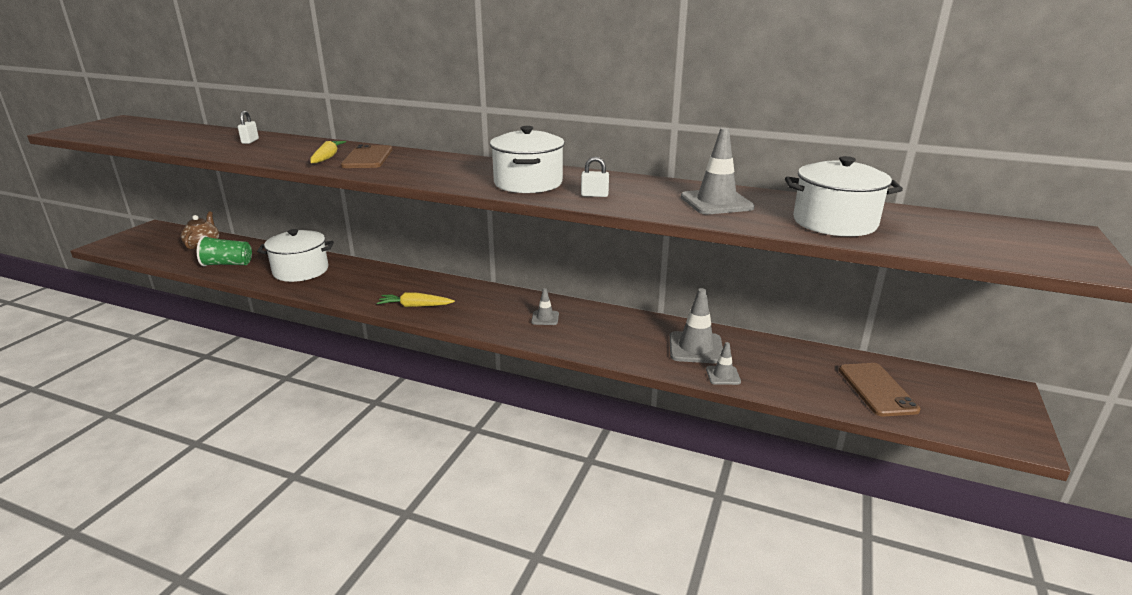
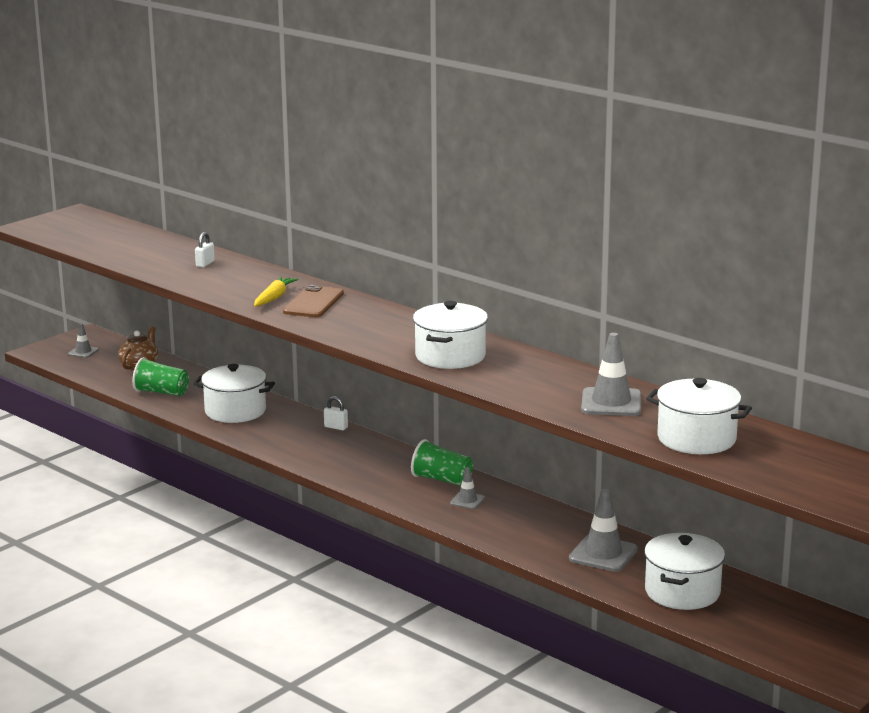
camera: 20 degrees right, 5 degrees down
yellow carrot [377,292,455,307] -> none
white padlock [581,157,609,197] -> white padlock moved to [324,396,348,430]
grey traffic cone [706,342,741,385] -> grey traffic cone moved to [68,324,99,358]
brown phone [839,363,920,416] -> none
none -> green cup [411,439,473,486]
none -> white pot [644,533,725,610]

